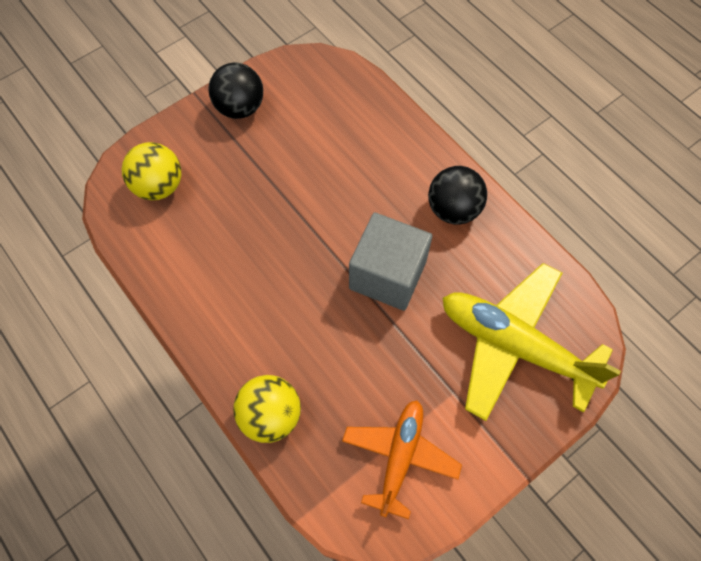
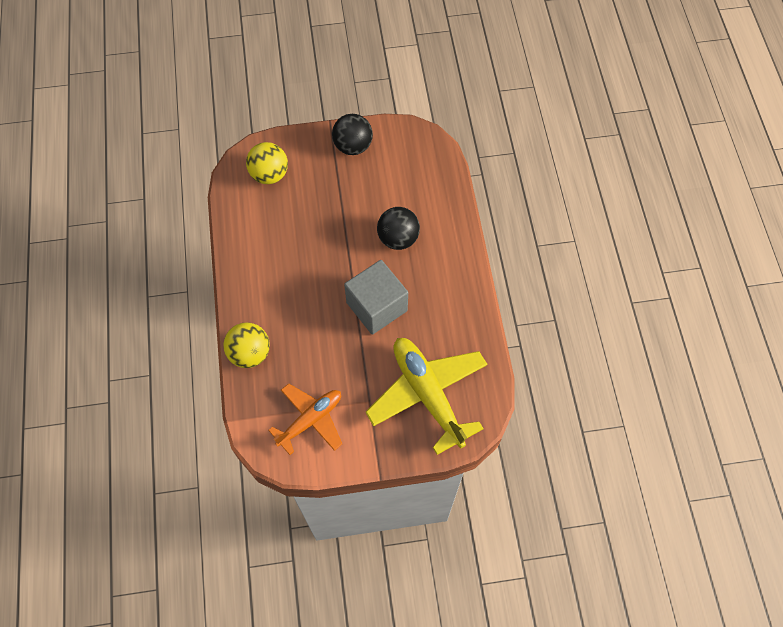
camera: 30 degrees right, 0 degrees up
black ball [428,166,487,225] -> black ball moved to [377,207,420,250]

